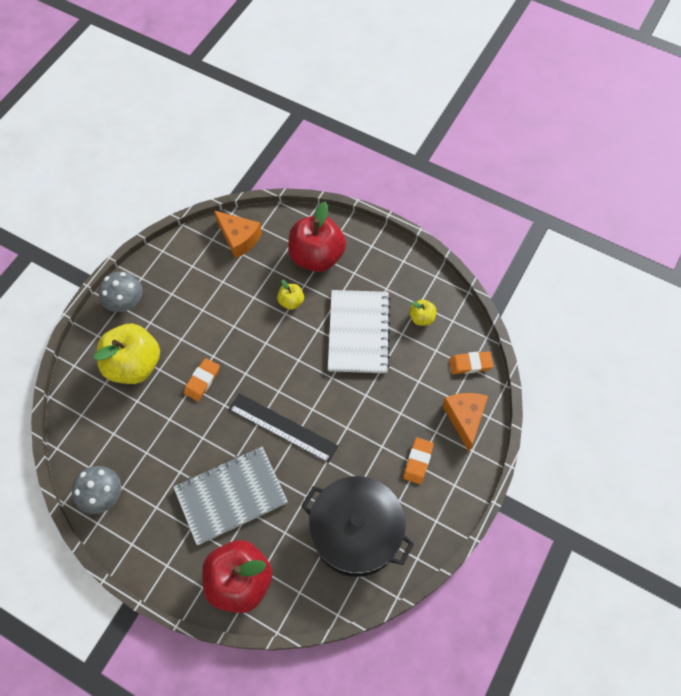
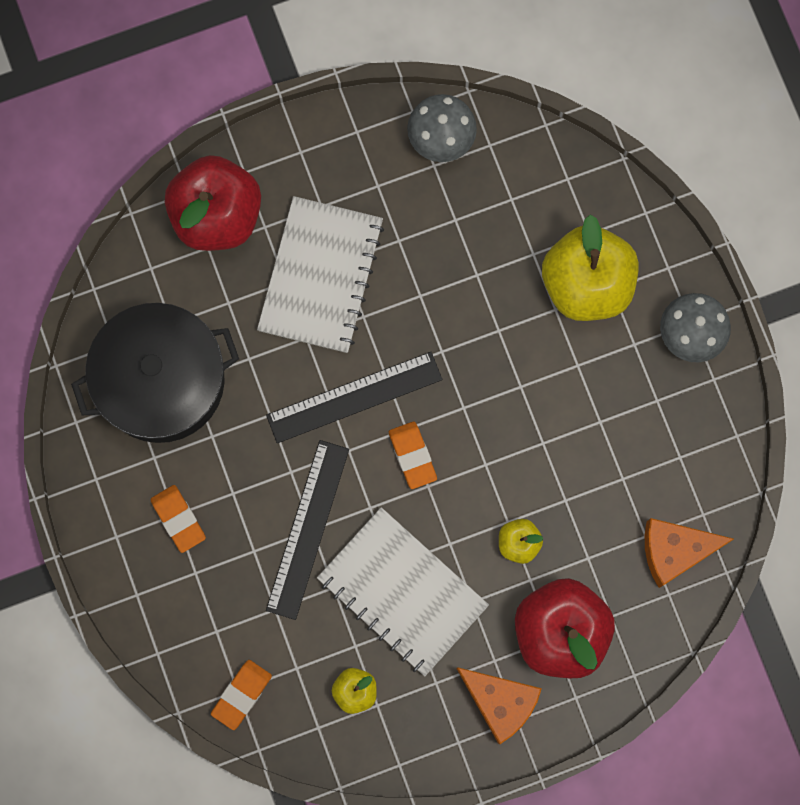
camera: 130 degrees right, 15 degrees up
grey notebook [173,446,288,545] -> white notebook [257,196,384,353]
orange eraser [184,358,220,401] -> orange eraser moved to [389,422,437,489]
orange cheese [442,393,488,451] -> orange cheese moved to [456,667,542,744]
none -> black ruler [266,440,349,620]

